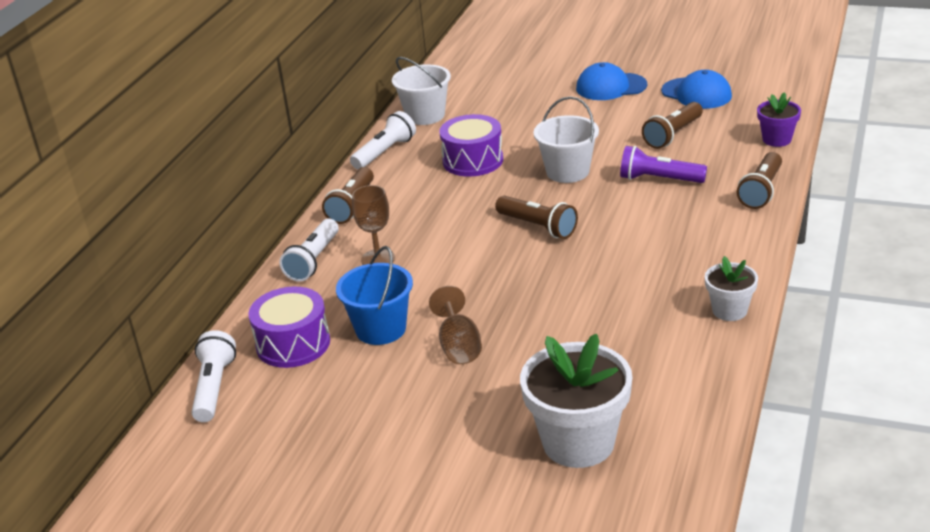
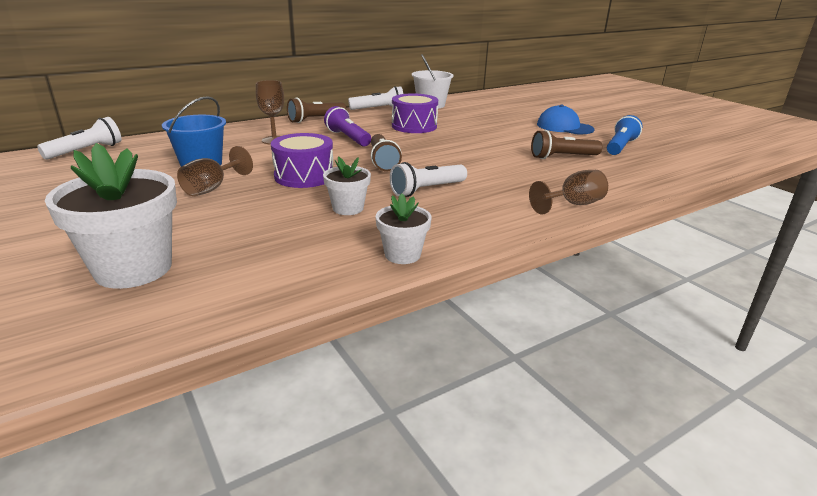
camera: 35 degrees right, 5 degrees down
purple drum [248,286,330,368] -> purple drum moved to [271,133,333,188]
white flashlight [279,219,339,282] -> white flashlight moved to [390,162,467,197]
white bucket [533,96,599,183] -> none
purple flashlight [620,146,707,183] -> purple flashlight moved to [324,106,371,147]
blue cap [661,70,732,109] -> blue flashlight [607,115,643,155]
brown flashlight [737,152,782,209] -> brown goblet [529,170,608,215]
purple flower pot [757,92,801,147] -> none
none -> white flower pot [323,156,371,215]

